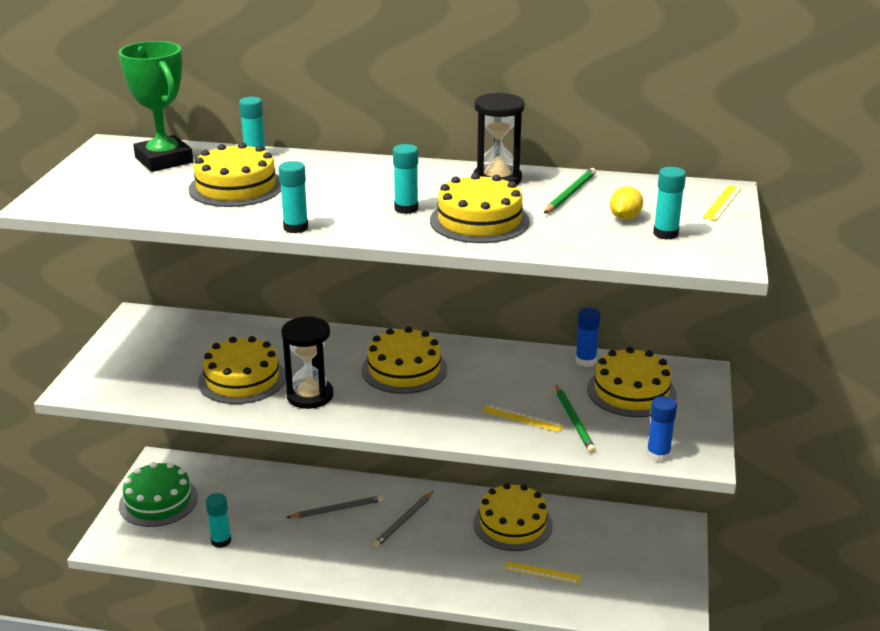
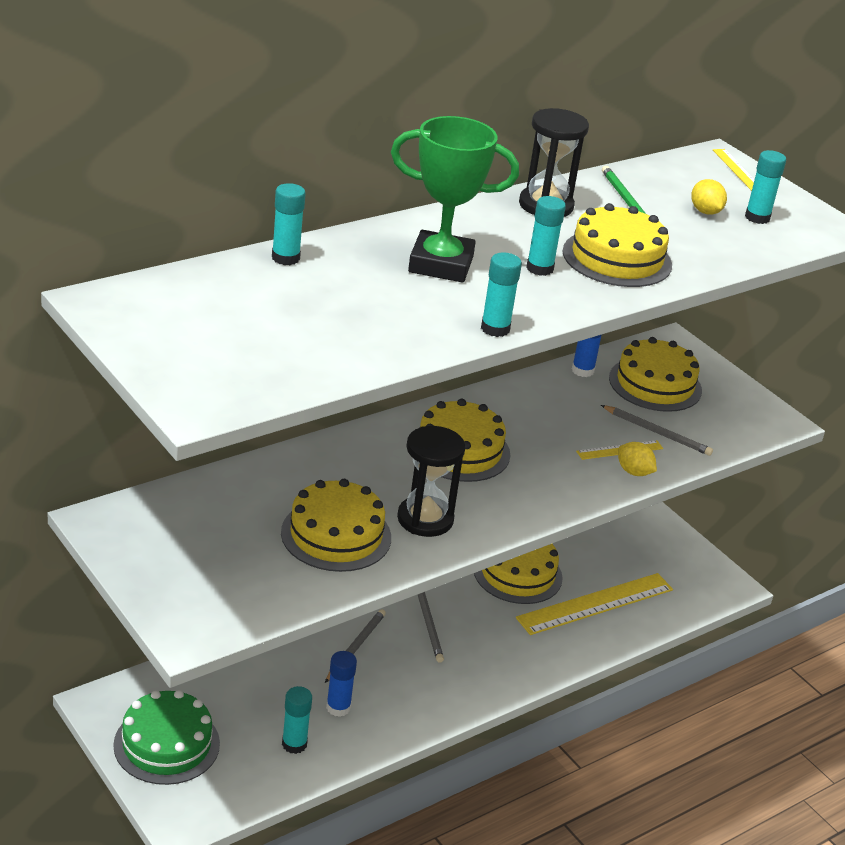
camera: 50 degrees left, 5 degrees up
green trophy [119,41,193,172] -> green trophy moved to [391,116,519,283]
yellow cake [188,142,281,207] -> none
yellow ruler [504,561,581,584] -> yellow ruler [516,573,673,635], size x2.10
green pencil [556,385,596,453] -> grey pencil [601,405,713,456]
blue glue stick [646,396,677,462] -> blue glue stick moved to [326,651,357,717]
none -> yellow lemon [618,442,657,476]

